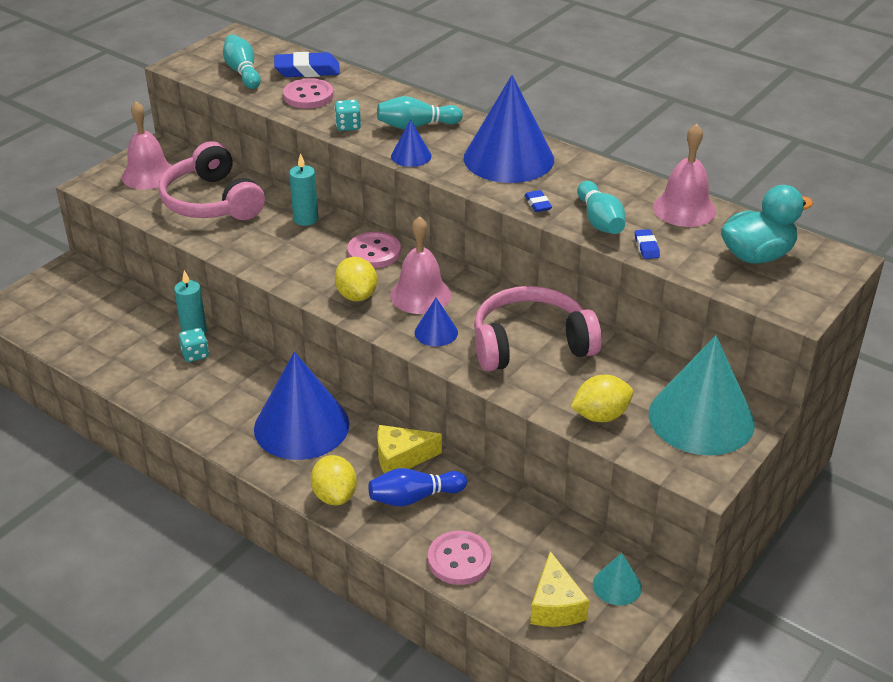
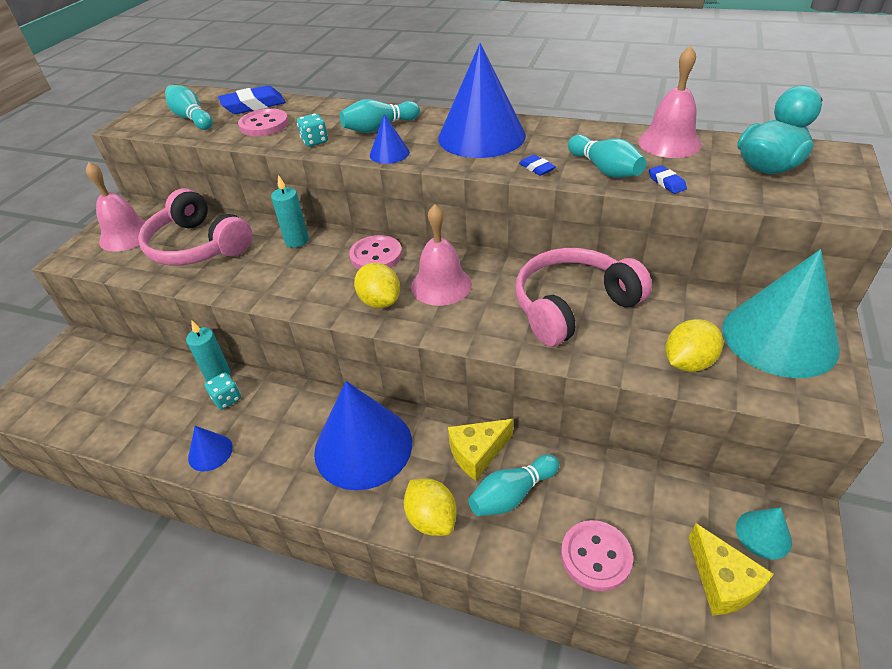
camera: 15 degrees left, 5 degrees up
blue bowling pin [368,468,467,507] -> turquoise bowling pin [468,454,559,516]
blue cone [415,298,458,346] -> blue cone moved to [188,426,233,472]

